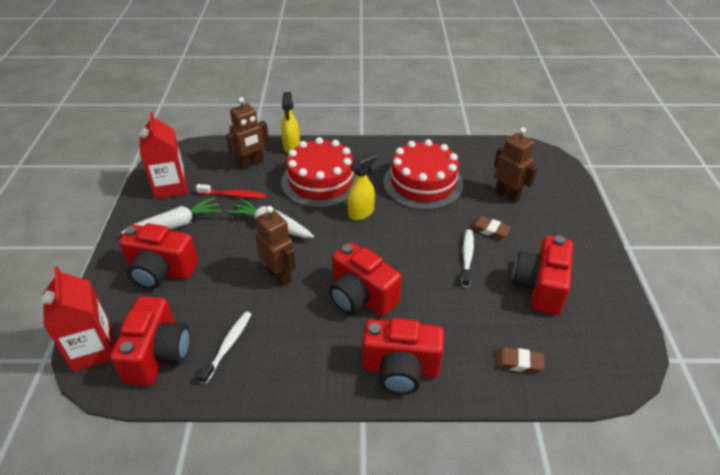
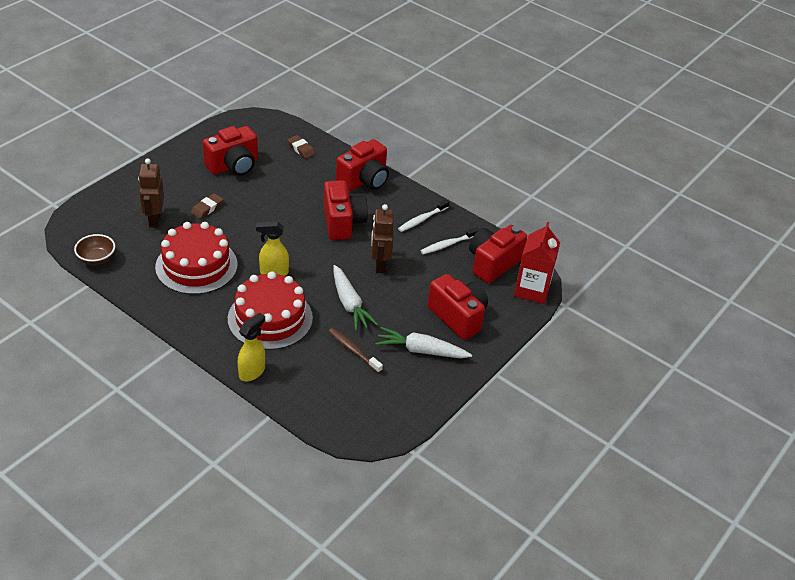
camera: 145 degrees left, 0 degrees up
red carton [140,112,187,199] -> none
red toothbrush [196,184,266,199] -> brown toothbrush [328,328,383,373]
brown robot [226,97,269,170] -> none
red camera [362,318,444,395] -> red camera turned 90 degrees clockwise [336,139,389,191]
white toothbrush [462,229,474,287] -> white toothbrush moved to [398,199,449,232]
brown eraser [470,216,511,239] -> brown eraser turned 60 degrees clockwise [191,193,224,219]
none -> brown bowl [74,234,115,265]

